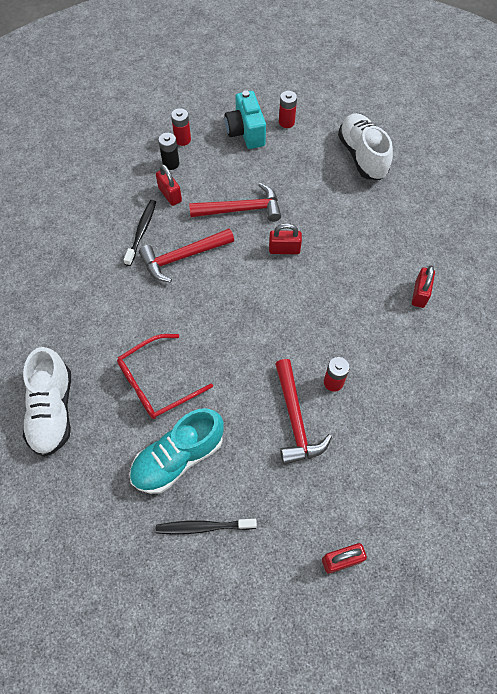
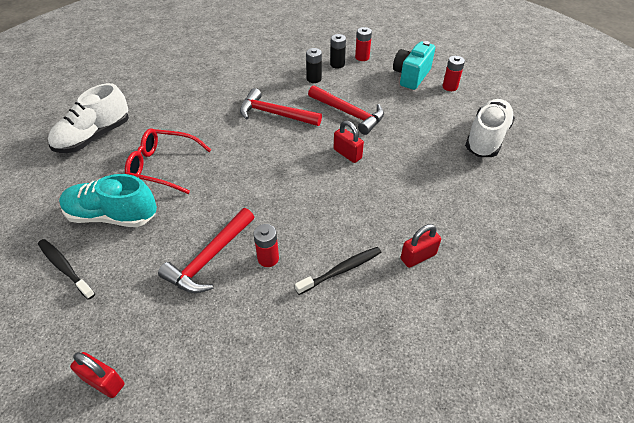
camera: 45 degrees right, 15 degrees down
black toothbrush [124,200,156,266] -> black toothbrush moved to [295,247,382,295]
red padlock [156,164,182,206] -> black battery [306,48,322,83]

